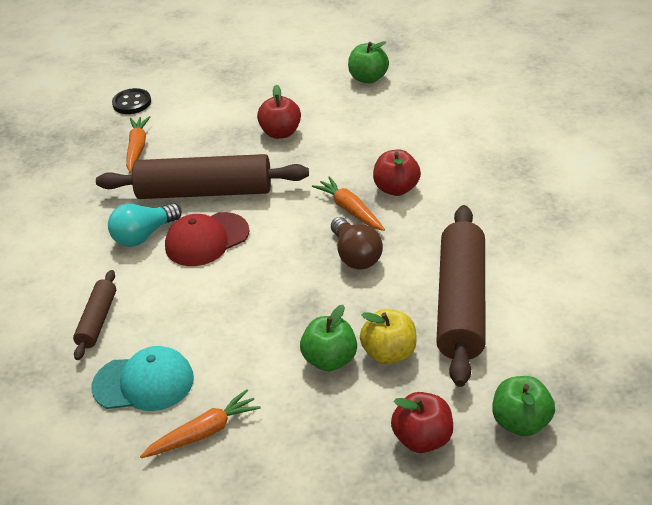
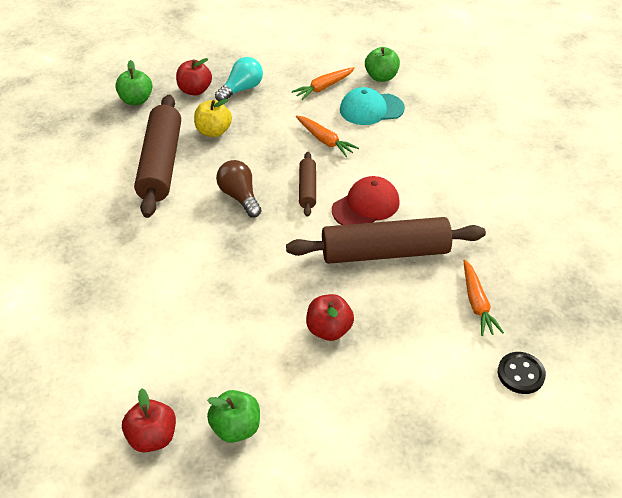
camera: 170 degrees right, 5 degrees up
brown rolling pin [73,270,116,360] -> brown rolling pin moved to [299,152,316,217]
turquoise light bulb [108,203,182,247] -> turquoise light bulb moved to [215,57,263,101]
green apple [300,305,357,371] -> green apple moved to [365,47,400,82]
orange carrot [312,176,385,231] -> orange carrot moved to [296,115,359,157]
red apple [373,149,421,196] -> red apple moved to [122,388,176,452]

